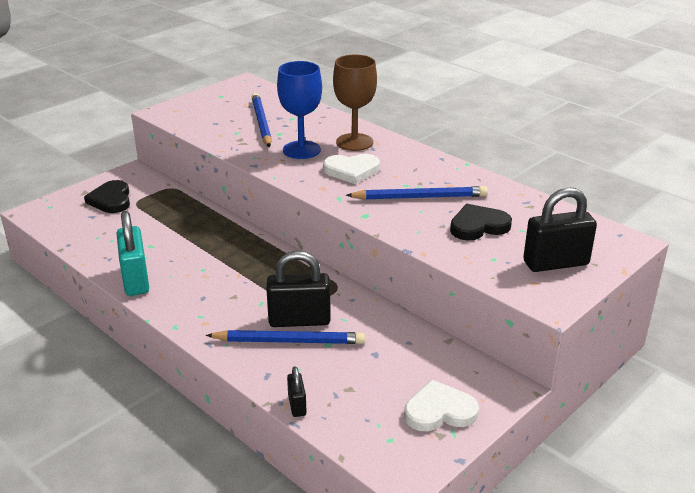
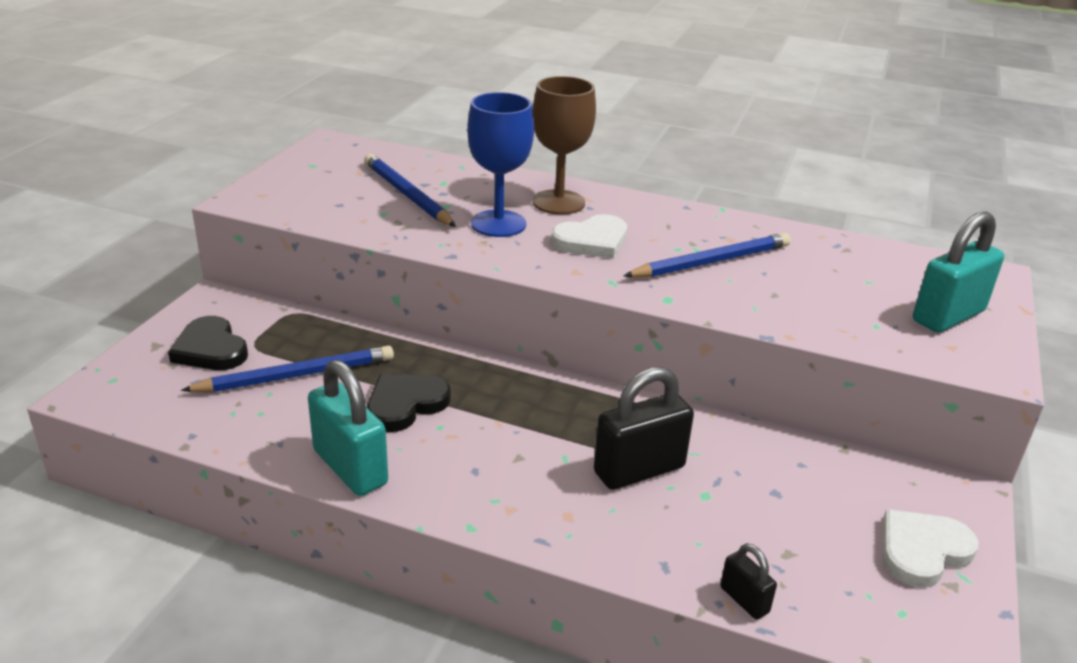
camera: 25 degrees left, 0 degrees up
blue pencil [206,330,365,344] -> blue pencil moved to [181,346,394,392]
black heart [450,204,512,240] -> black heart moved to [367,374,451,432]
black padlock [523,187,597,272] -> turquoise padlock [913,212,1004,333]

